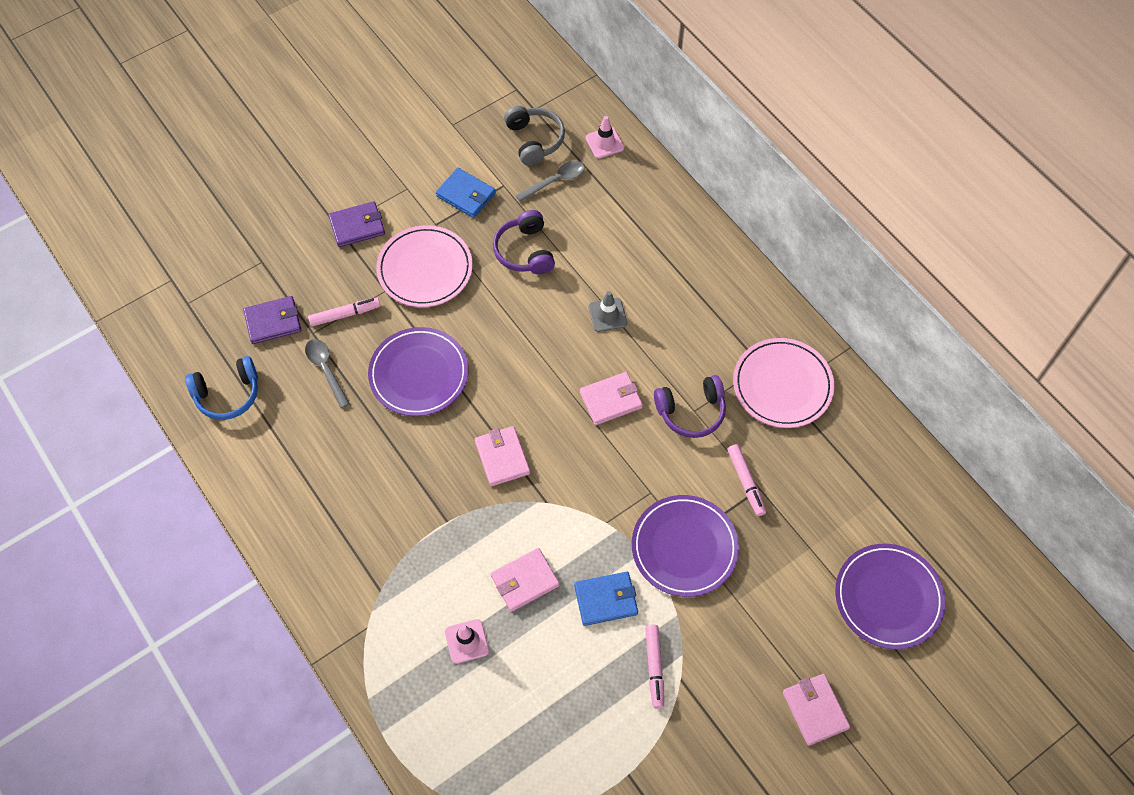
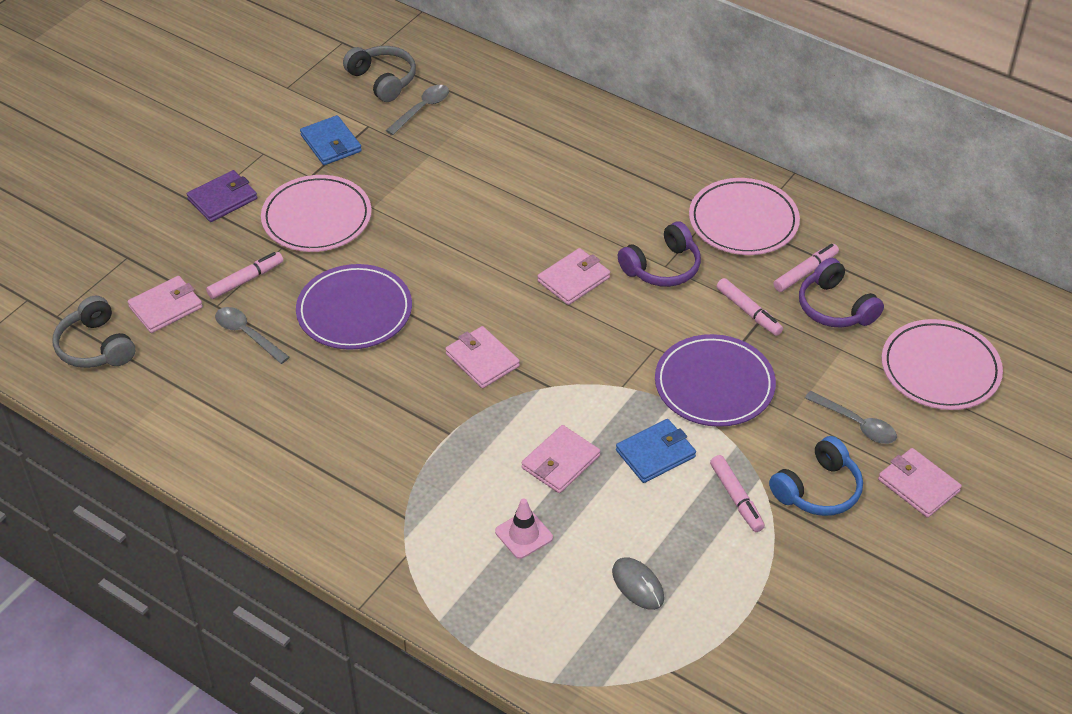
camera: 20 degrees left, 15 degrees down
blue headphones [185,356,258,420] -> blue headphones moved to [769,436,863,516]
purple wallet [243,296,301,344] -> pink wallet [128,276,203,333]
blue wallet [436,168,496,218] -> blue wallet turned 45 degrees clockwise [300,115,362,165]
purple headphones [493,210,555,274] -> purple headphones moved to [799,258,884,328]
pink traffic cone [586,116,624,159] -> none
grey traffic cone [589,291,627,332] -> none
purple plate [835,544,946,650] -> pink plate [882,319,1003,410]
none -> grey headphones [53,296,135,368]
none -> grey mouse [612,558,664,610]
none -> pink marker [773,244,839,292]
none -> grey spoon [805,391,897,444]

